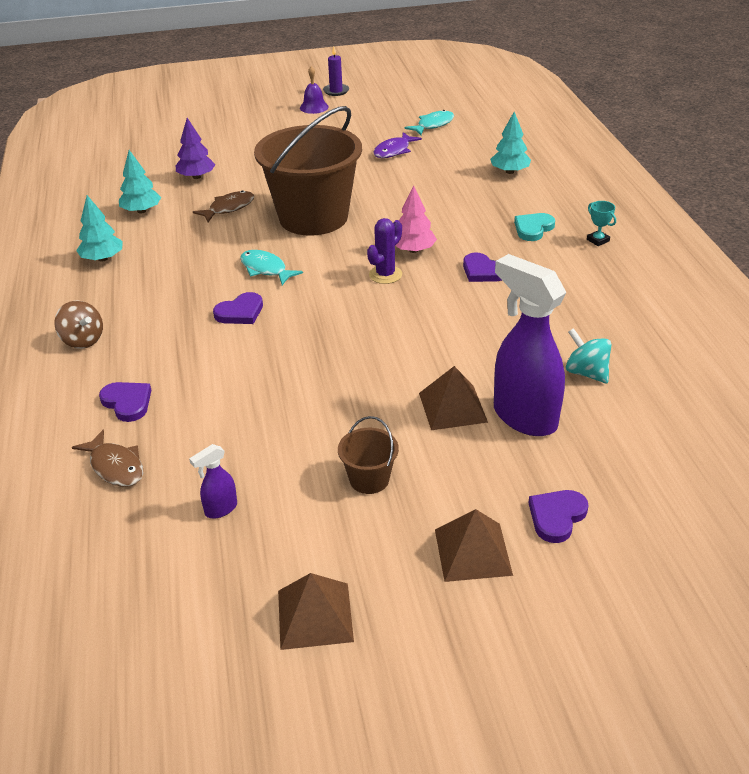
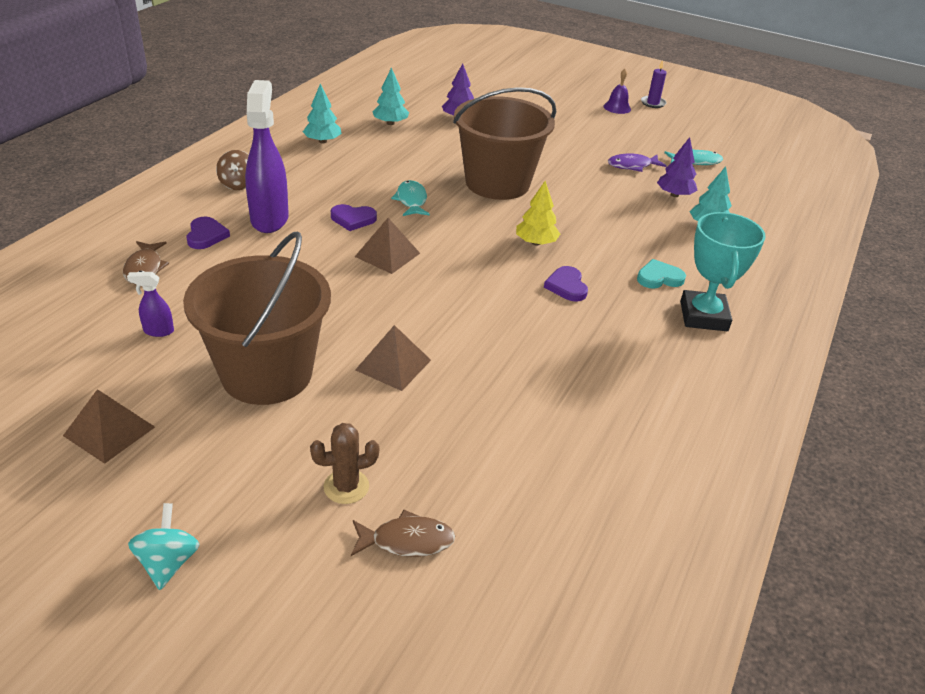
camera: 35 degrees right, 0 degrees up
brown fish [193,190,254,222] -> brown fish moved to [351,510,455,557]
brown bucket [338,416,399,494] -> brown bucket [183,232,331,405], size x2.47
purple cactus [367,218,402,284] -> none
pink tree [395,185,437,253] -> yellow tree [516,181,560,246]
brown pyramid [435,509,513,582] -> brown pyramid moved to [355,218,420,274]
purple spray bottle [494,254,566,436] -> purple spray bottle moved to [245,80,289,233]
purple heart [528,490,589,543] -> brown cactus [310,423,379,504]
turquoise spinning top [566,328,612,384] -> turquoise spinning top moved to [128,503,200,590]
turquoise trophy [587,201,616,246] -> turquoise trophy [680,212,766,331], size x2.46
none -> purple tree [657,137,697,197]

